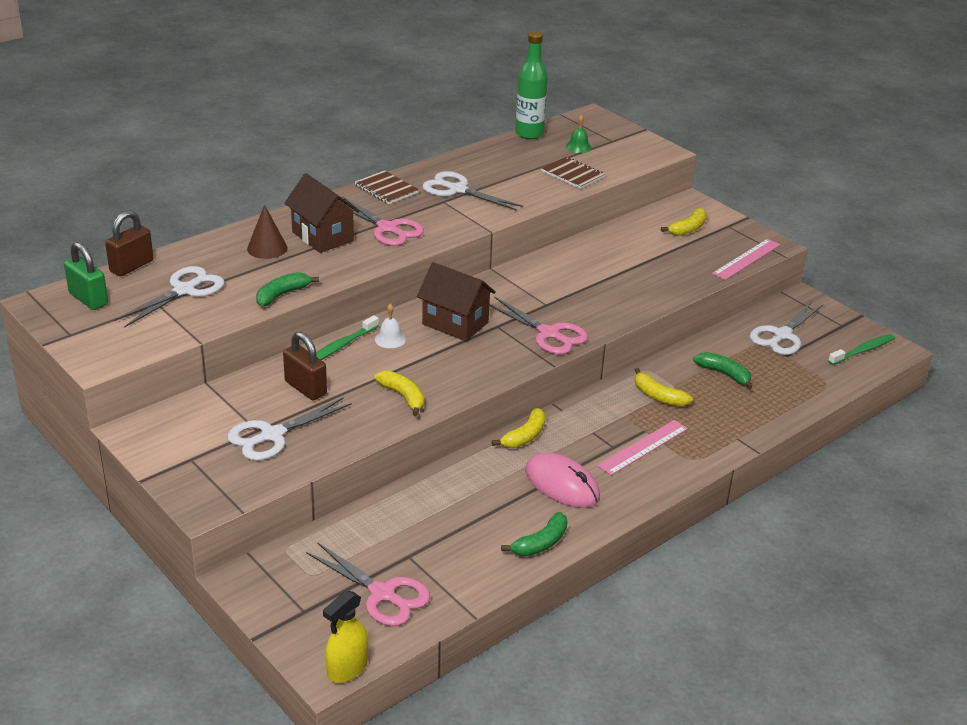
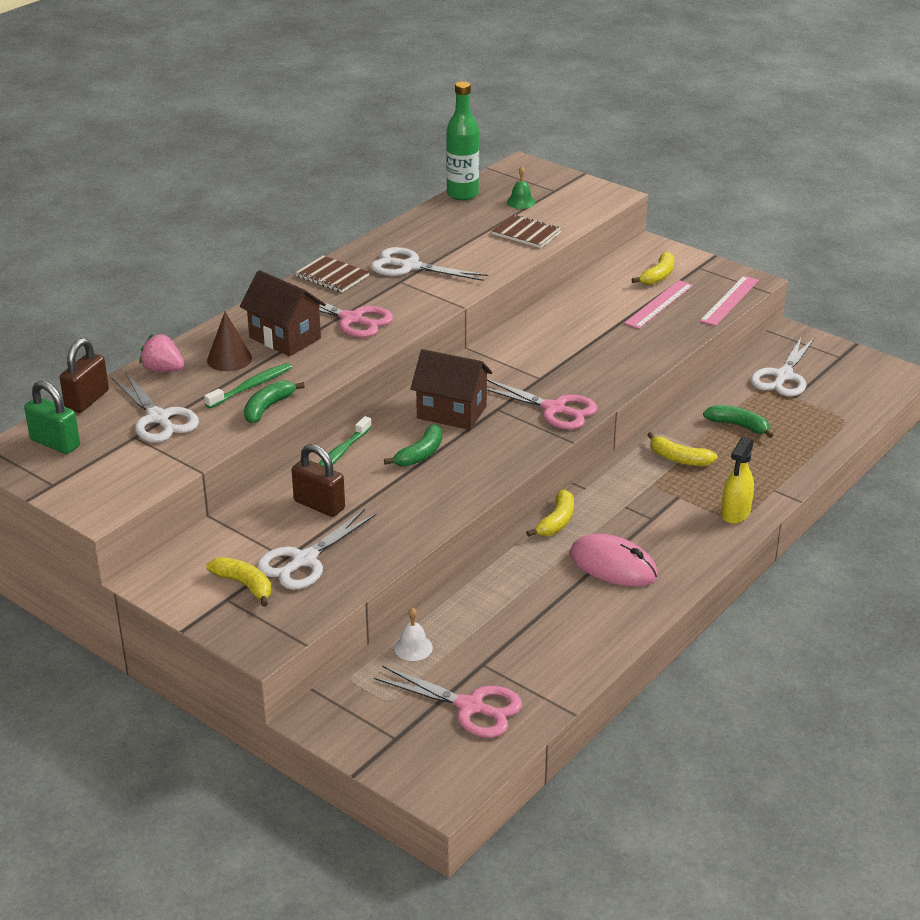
camera: 10 degrees left, 0 degrees up
white scissors [114,266,224,328] -> white scissors turned 120 degrees clockwise [111,372,199,443]
yellow spray bottle [323,590,368,683] -> yellow spray bottle moved to [721,437,754,524]
white bell [375,304,406,348] -> white bell moved to [394,607,433,661]
yellow banana [375,370,424,416] -> yellow banana moved to [206,557,271,607]
green banana [501,512,567,556] -> green banana moved to [384,424,442,467]
pink ruler [598,420,688,476] -> pink ruler moved to [624,280,693,329]
green toothbrush [828,334,895,365] -> green toothbrush moved to [204,363,292,409]
none -> pink strawberry [140,334,184,372]

